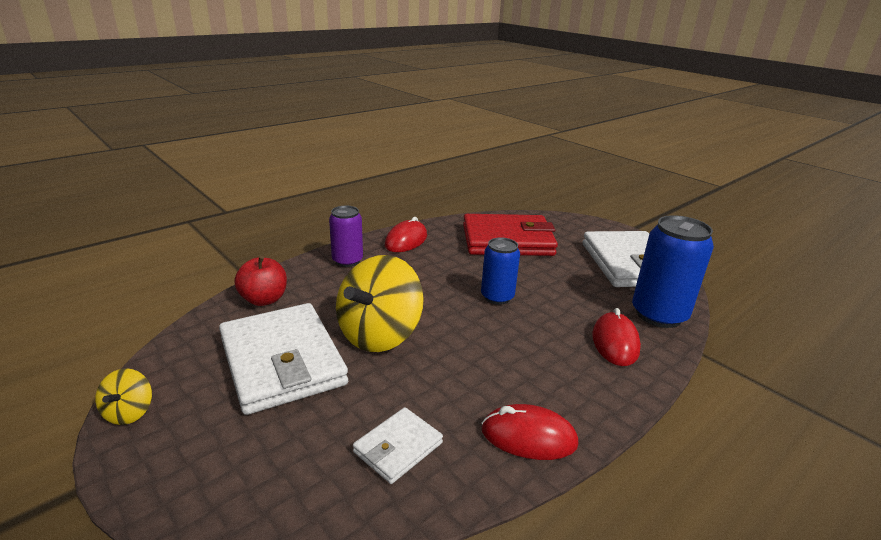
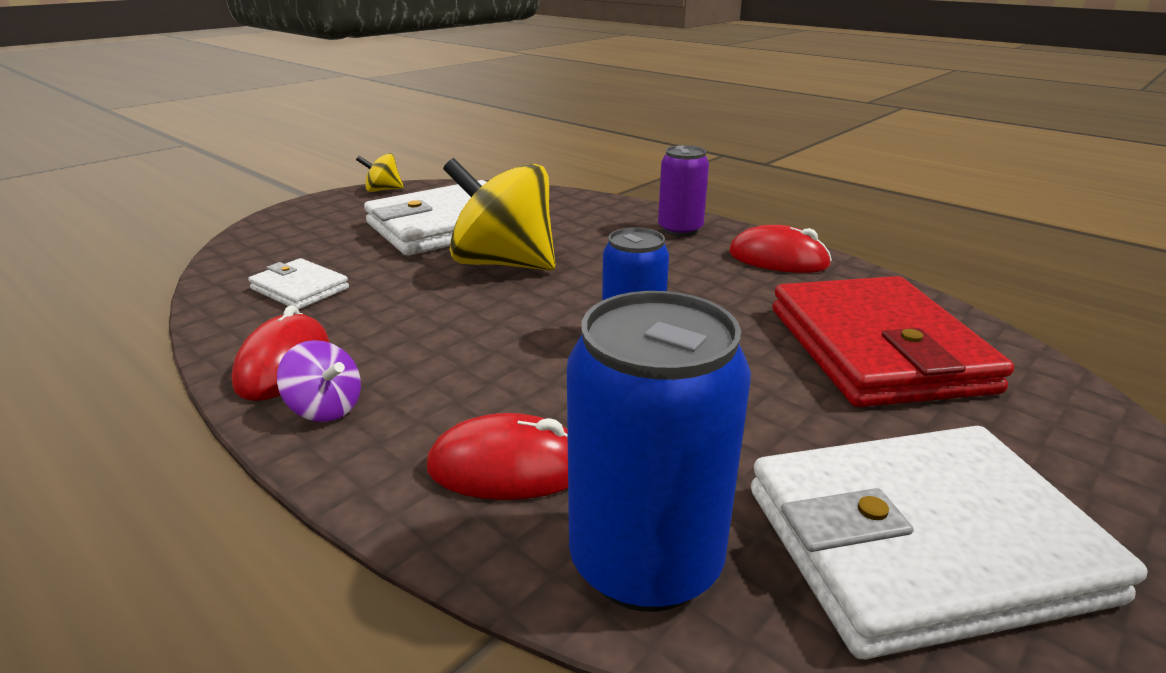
camera: 85 degrees right, 0 degrees up
red apple [234,256,287,306] -> none
none -> purple spinning top [277,340,361,422]

